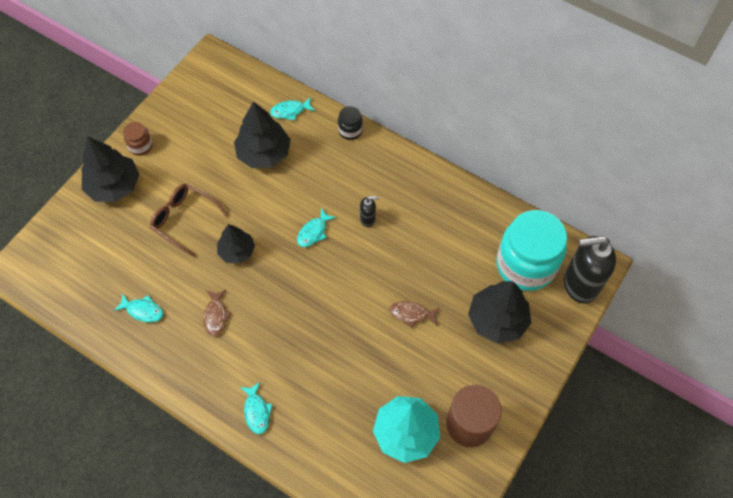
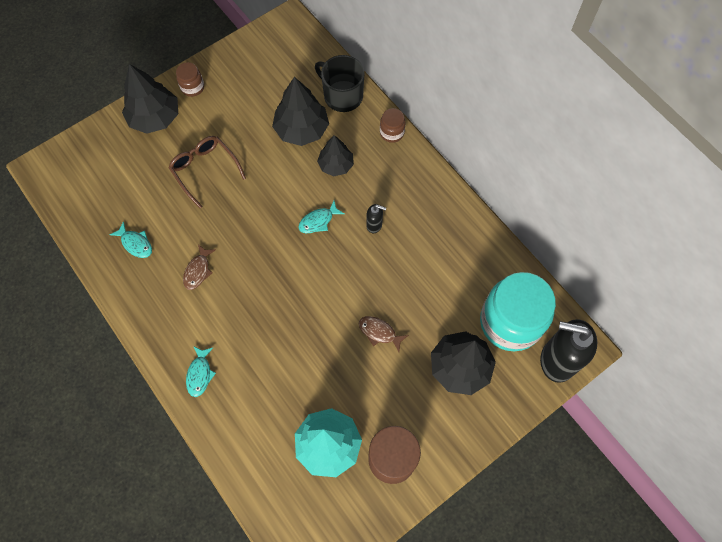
camera: 20 degrees right, 5 degrees up
black tree [217,224,255,264] -> black tree moved to [317,135,354,176]
turquoise fish [270,97,315,120] -> black mug [315,55,365,112]
black jar [338,106,363,140] -> brown jar [380,108,406,143]

